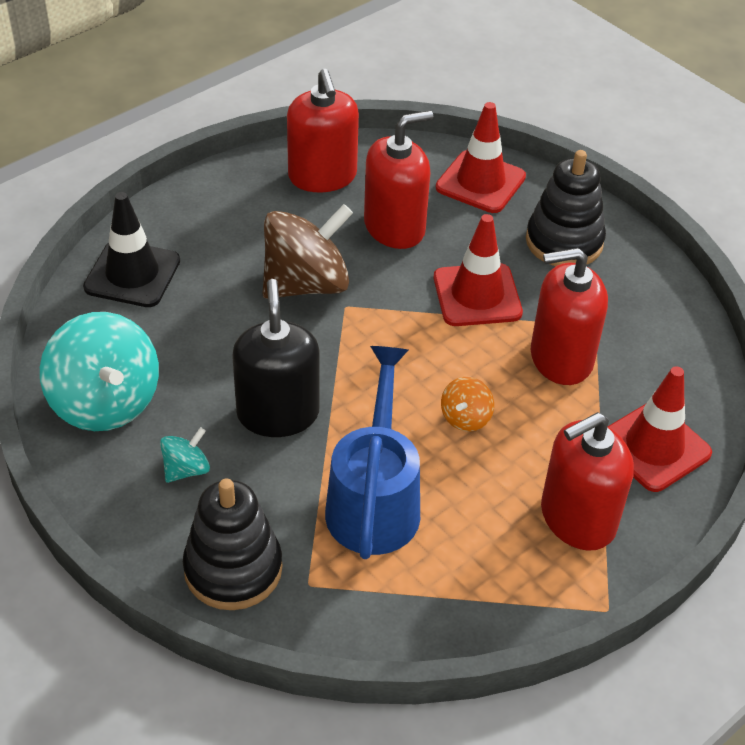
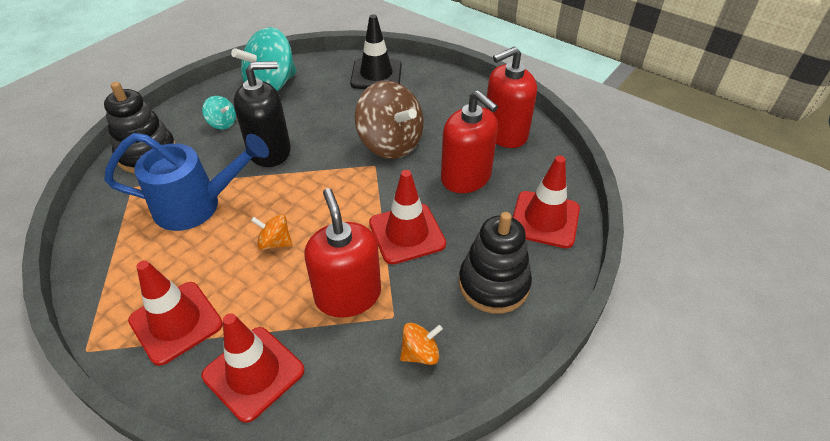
camera: 80 degrees right, 0 degrees up
red soap dispenser [541,412,634,551] -> red traffic cone [128,260,223,366]
none -> orange spinning top [400,323,443,365]

